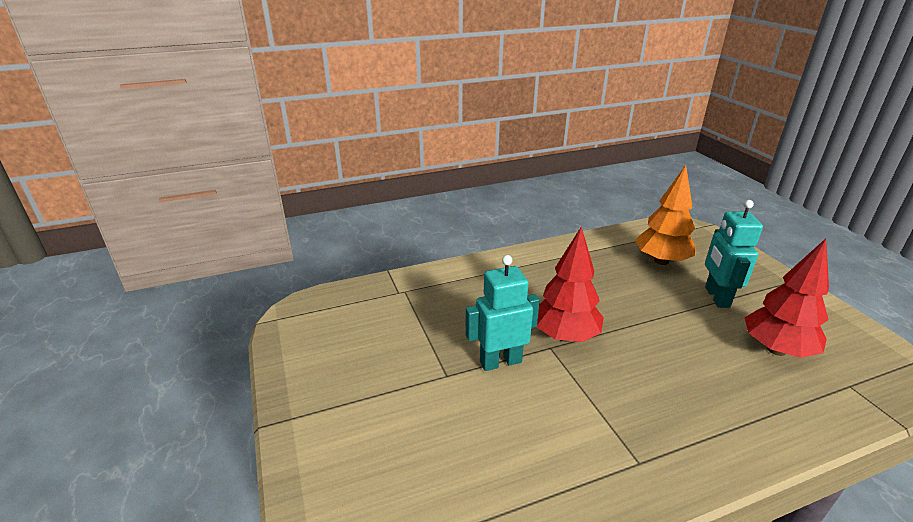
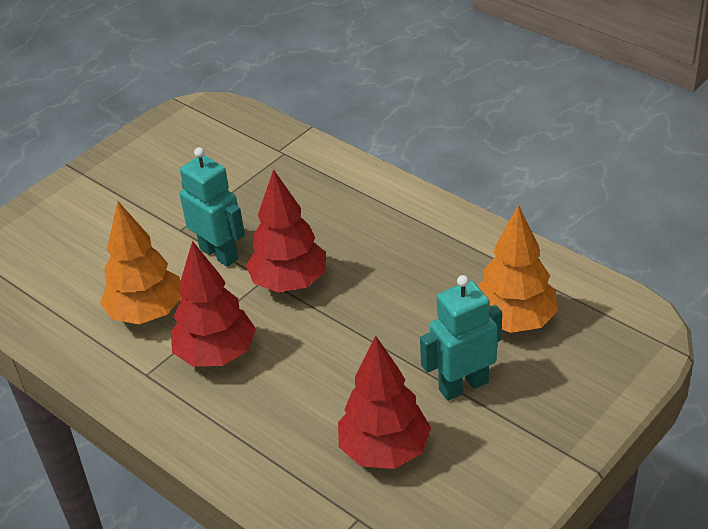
camera: 65 degrees right, 10 degrees up
none -> orange tree [100,201,182,324]
none -> red tree [171,241,256,367]

